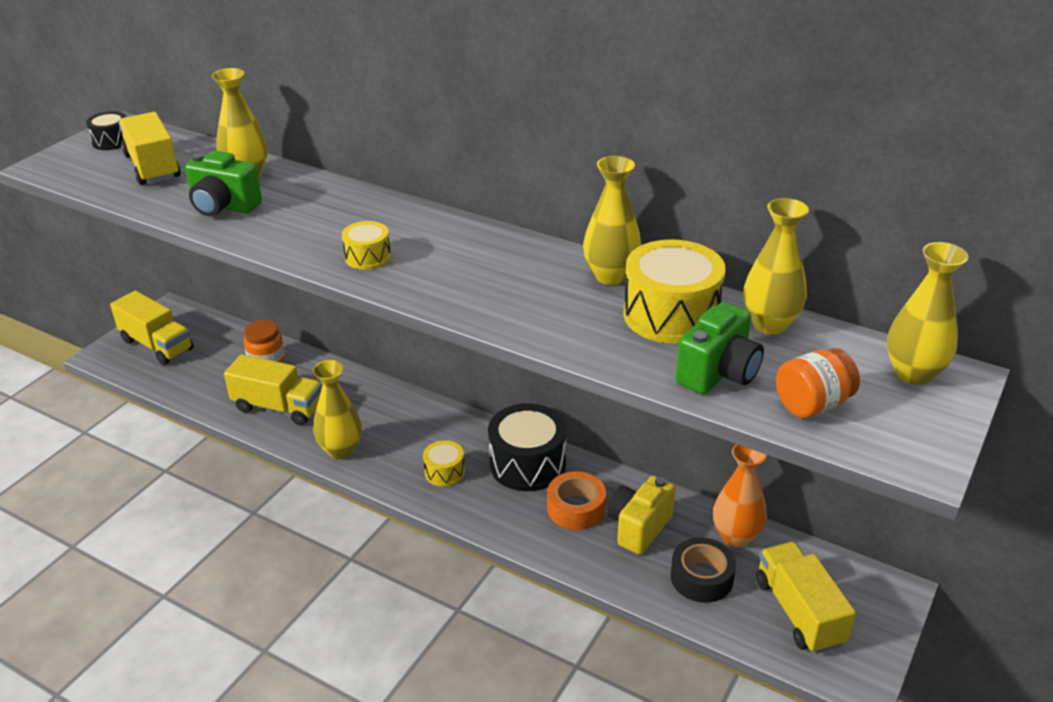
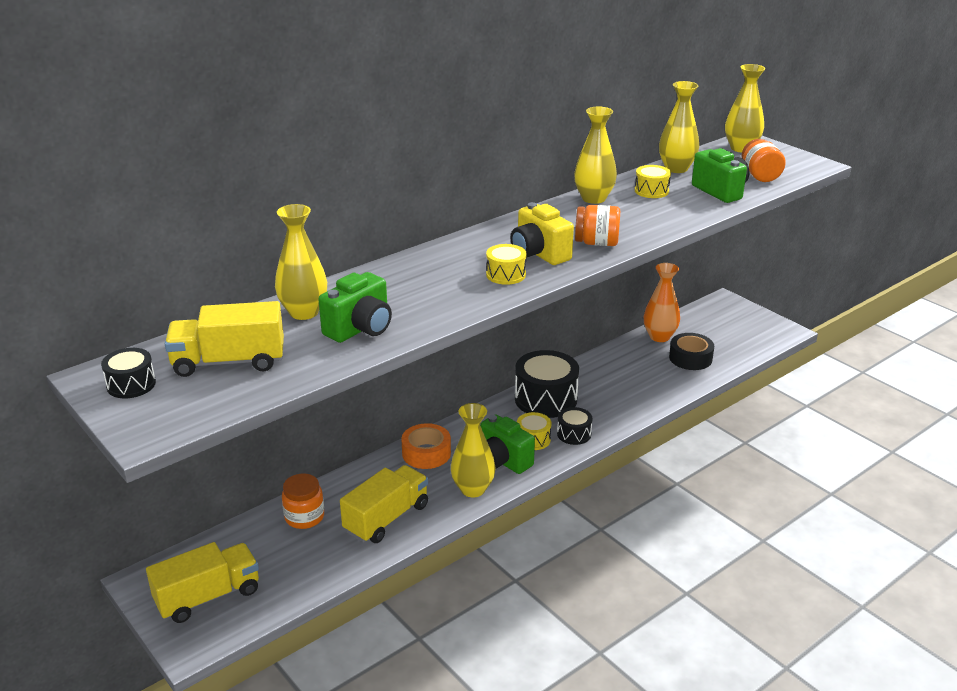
camera: 70 degrees left, 5 degrees down
orange tape [547,471,606,530] -> orange tape moved to [401,423,451,469]
yellow camera [607,476,676,555] -> yellow camera moved to [510,202,574,265]
yellow drum [623,239,726,344] -> yellow drum [635,165,671,198], size x0.52
yellow truck [756,542,856,654] -> none
none -> green camera [480,414,535,474]
none -> black drum [557,407,592,445]
none -> orange jar [575,205,620,246]

